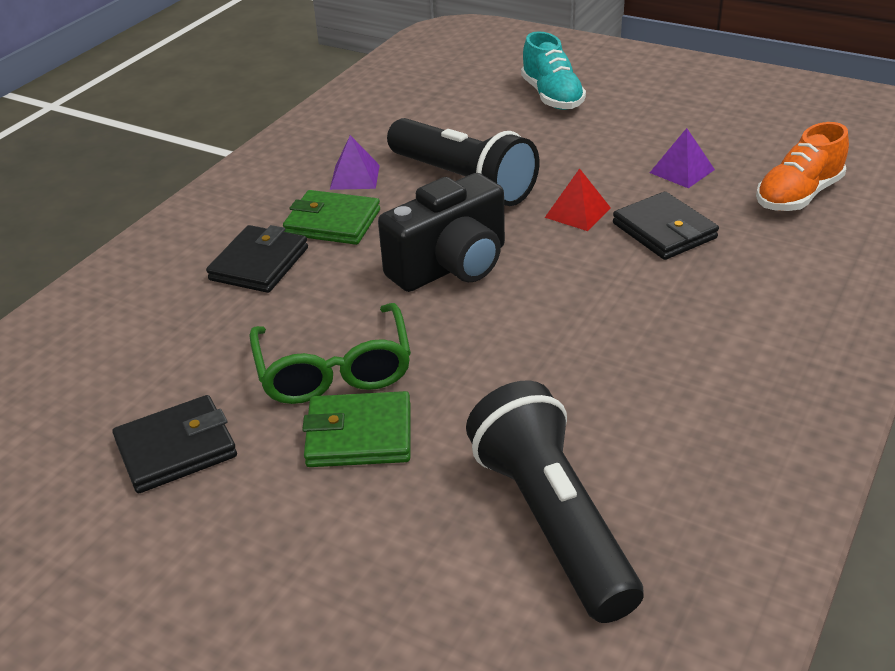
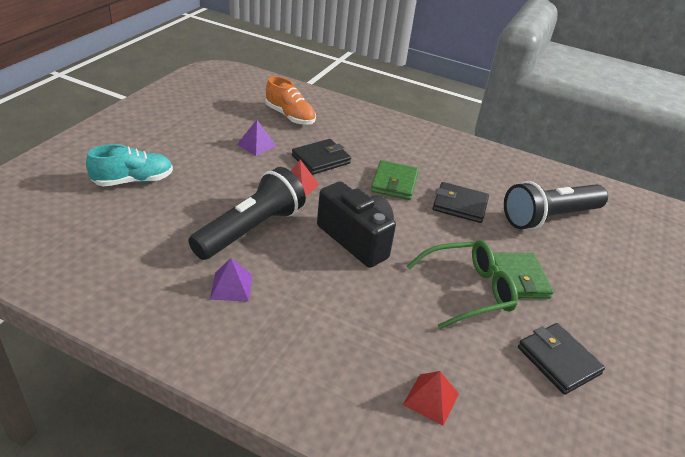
camera: 100 degrees left, 0 degrees up
black wallet [206,225,308,293] -> black wallet moved to [433,182,489,223]
green wallet [283,190,380,245] -> green wallet moved to [371,160,419,200]
none -> red pyramid [403,371,459,426]

